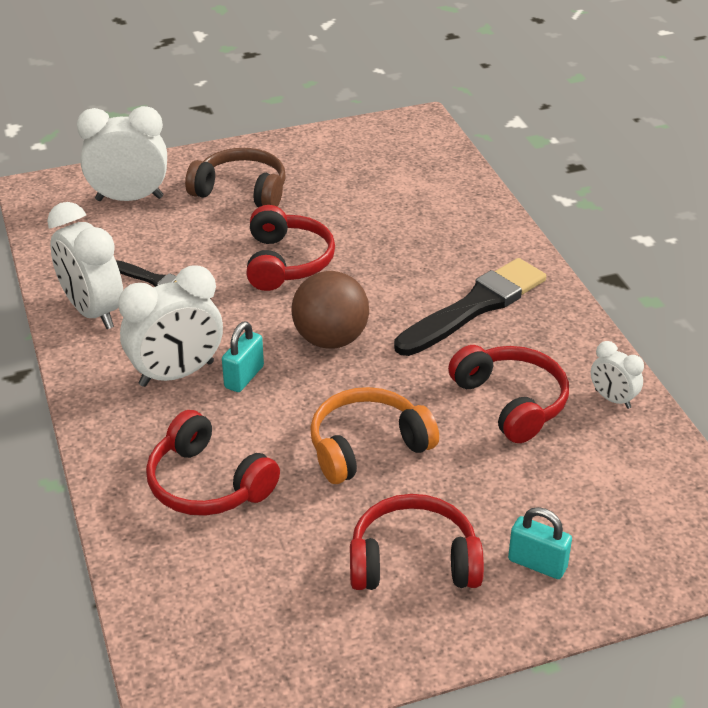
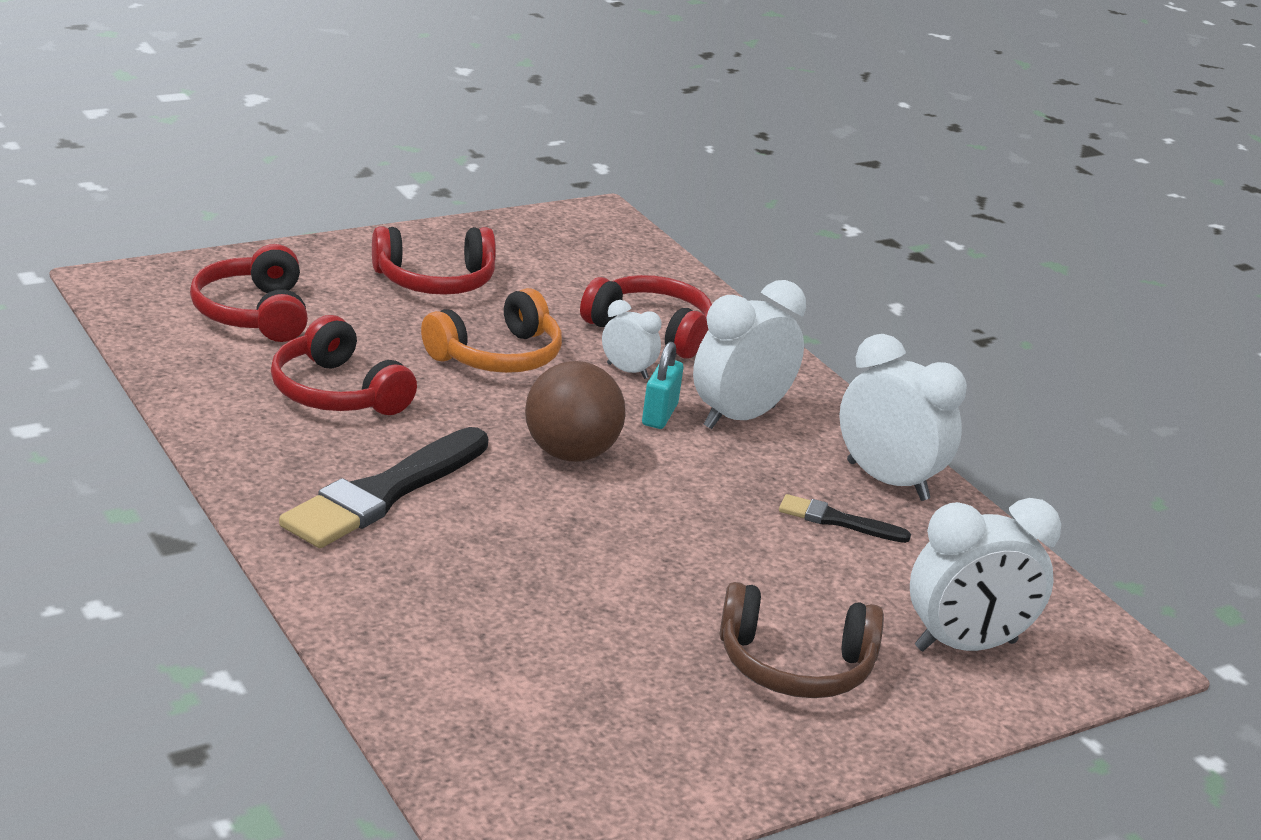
camera: 165 degrees right, 10 degrees down
red headphones [246,205,335,291] -> red headphones moved to [190,244,308,342]
turquoise padlock [508,507,572,579] -> none
white clock [591,341,644,409] -> white clock moved to [602,300,661,379]

